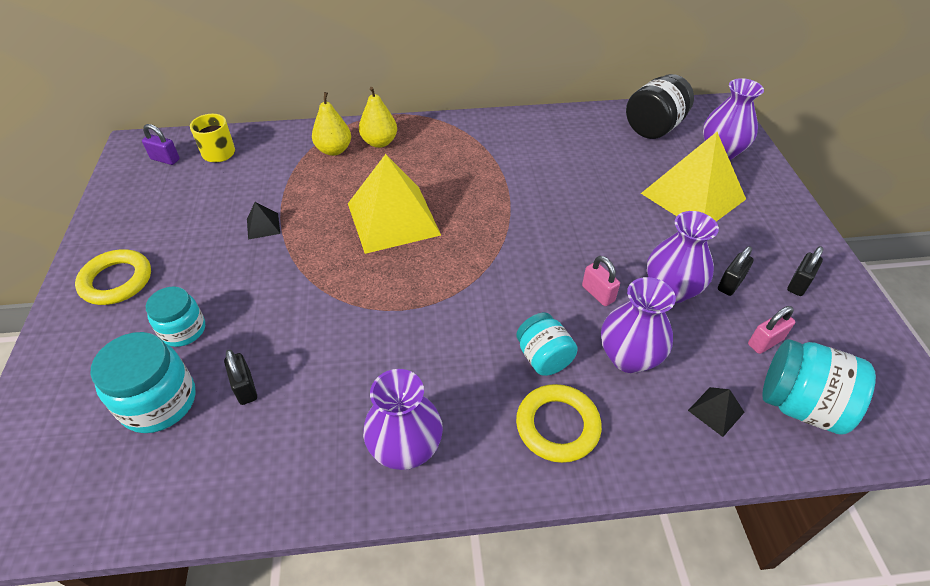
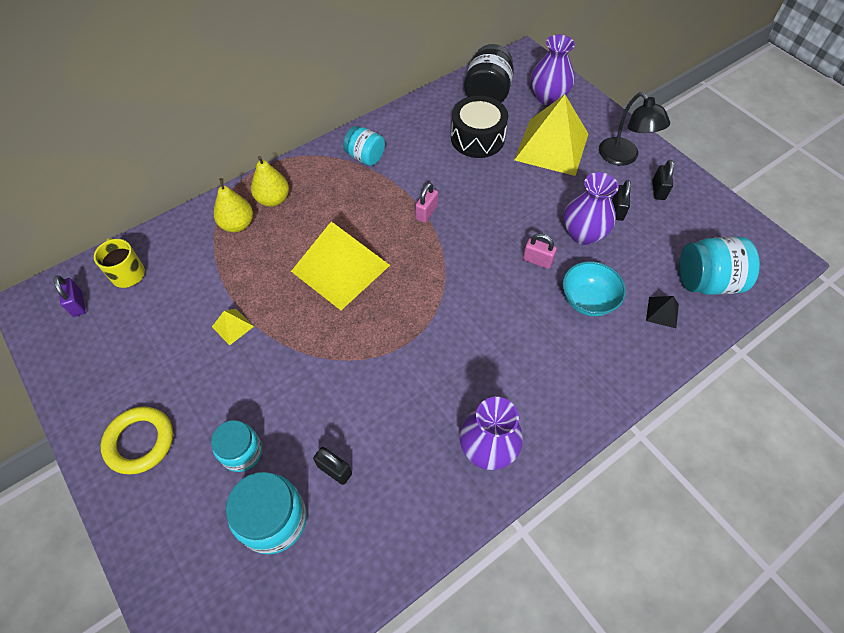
camera: 30 degrees left, 10 degrees up
purple padlock [142,124,180,165] -> purple padlock turned 75 degrees clockwise [54,275,86,317]
black pyramid [247,202,280,240] -> yellow pyramid [212,309,254,345]
turquoise jar [516,313,578,376] -> turquoise jar moved to [343,126,385,166]
yellow ring [516,384,602,463] -> none
purple vase [601,277,676,373] -> turquoise bowl [563,261,626,316]
pink padlock [748,306,795,354] -> pink padlock moved to [415,183,438,223]
none -> black drum [451,96,508,158]
none -> black lamp [599,92,670,166]

